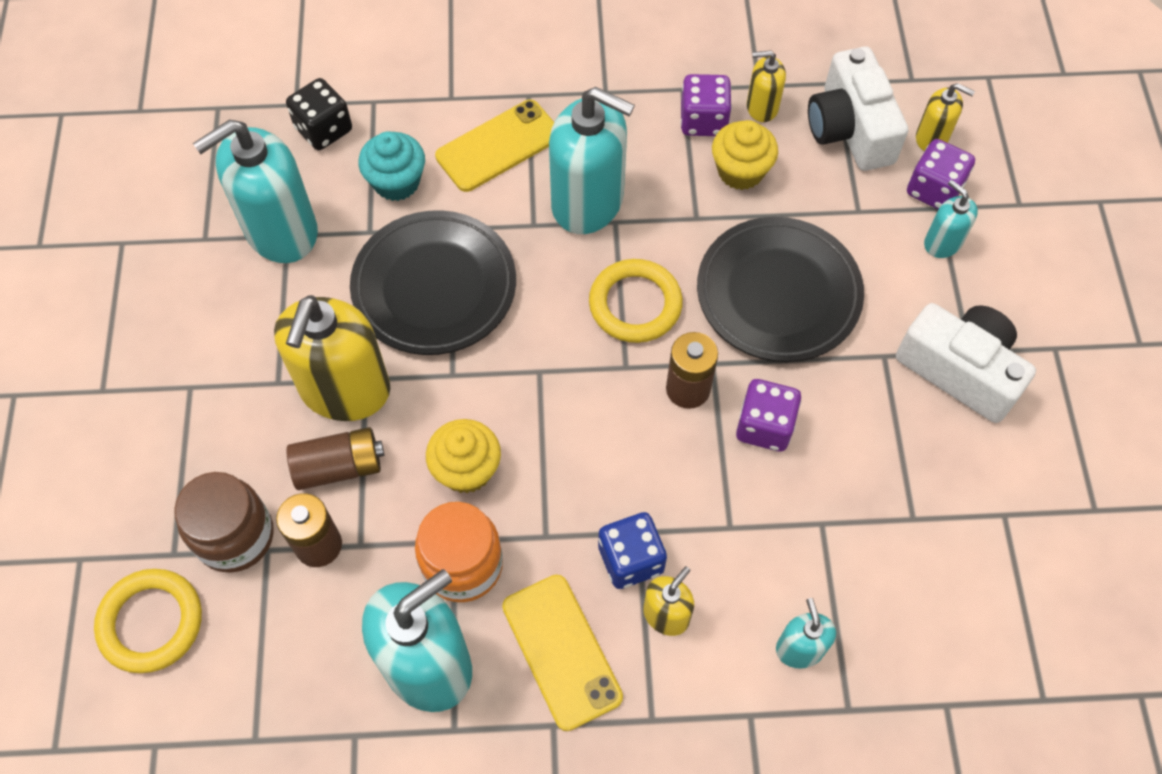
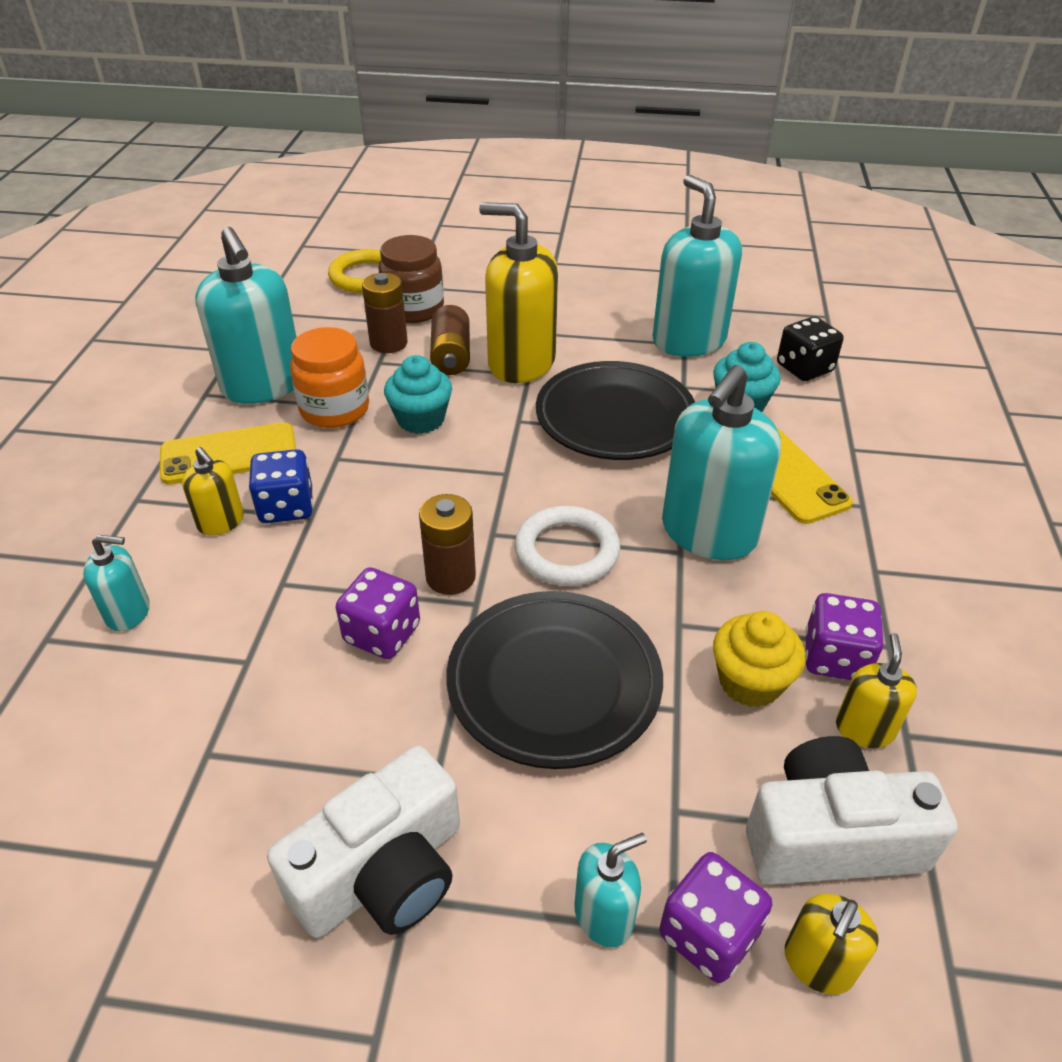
camera: 100 degrees right, 20 degrees down
yellow cupcake [426,419,501,493] -> turquoise cupcake [384,355,452,434]
yellow ring [589,259,683,343] -> white ring [515,506,620,586]

